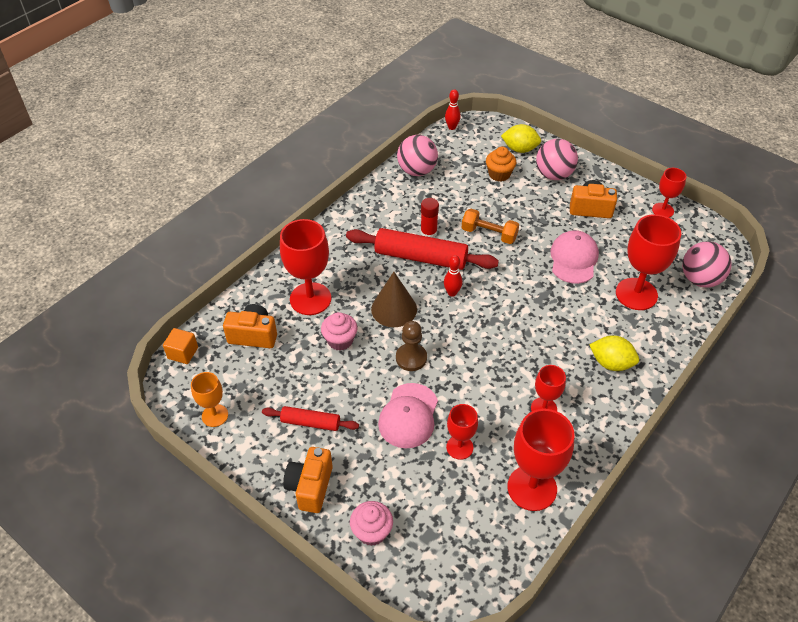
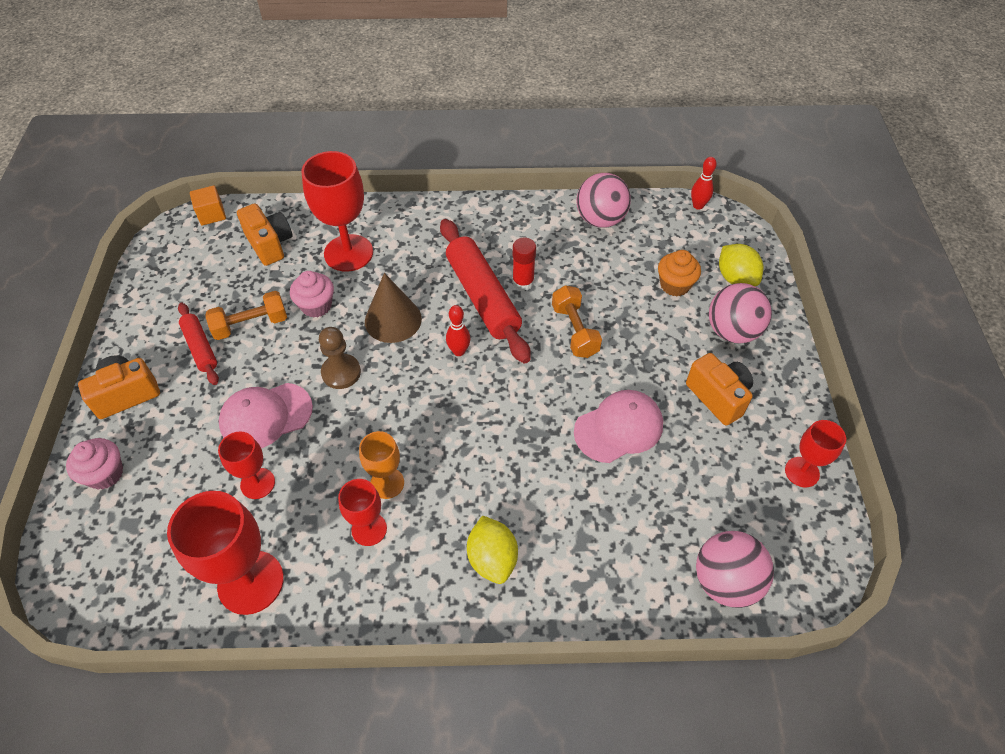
camera: 50 degrees right, 5 degrees up
orange goblet [191,372,228,427] -> orange goblet moved to [359,431,404,499]
red goblet [616,214,681,310] -> none
none -> orange dumbbell [206,291,287,340]

